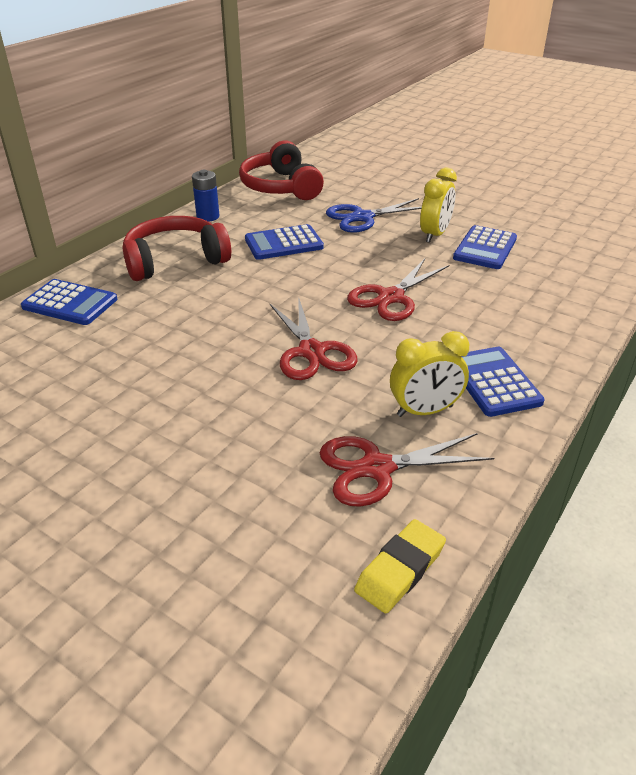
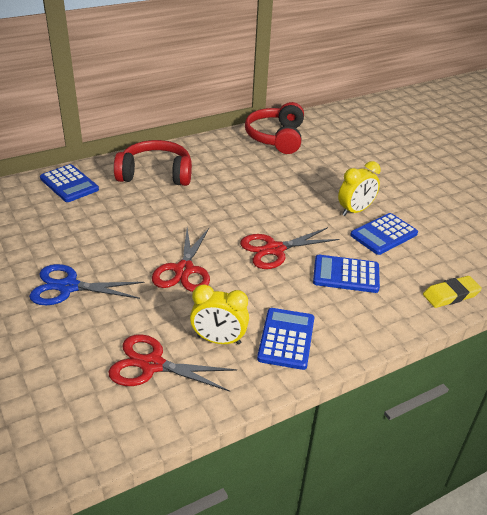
camera: 25 degrees right, 0 degrees up
blue battery [192,170,219,222] -> none
blue calculator [245,224,324,260] -> blue calculator moved to [313,255,380,293]
blue scissors [326,198,422,233] -> blue scissors moved to [29,264,144,305]
yellow eraser [354,519,446,613] -> yellow eraser moved to [423,276,482,308]

